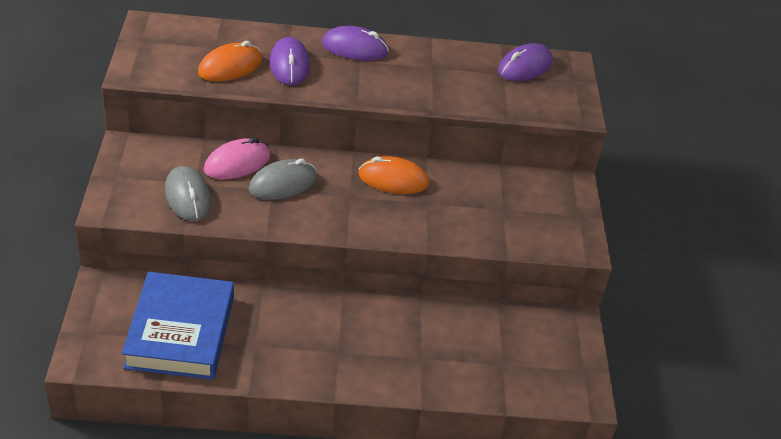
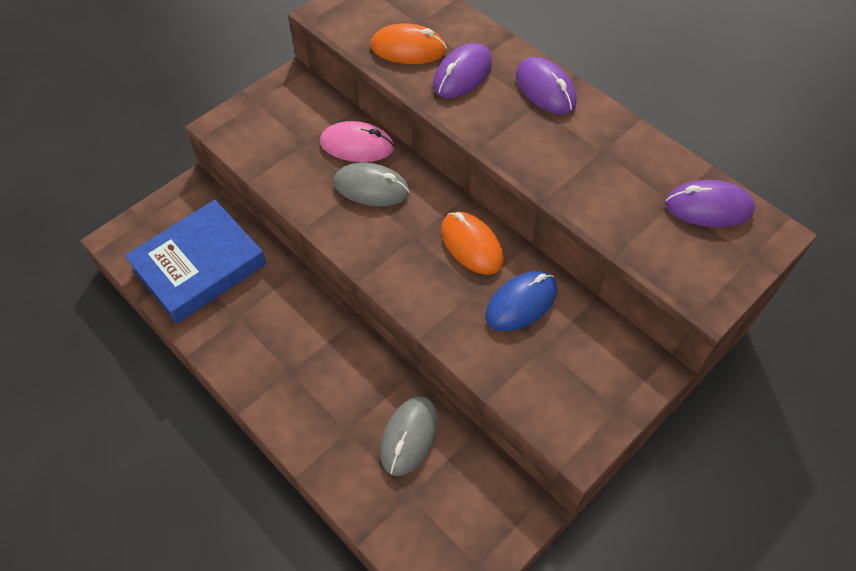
camera: 50 degrees right, 15 degrees up
grey mouse [165,166,211,221] -> grey mouse moved to [380,396,438,476]
none -> blue mouse [485,271,557,331]

